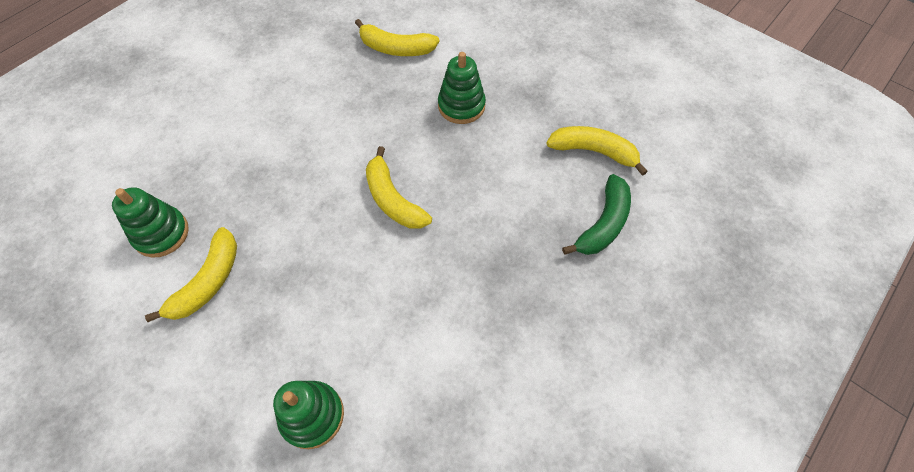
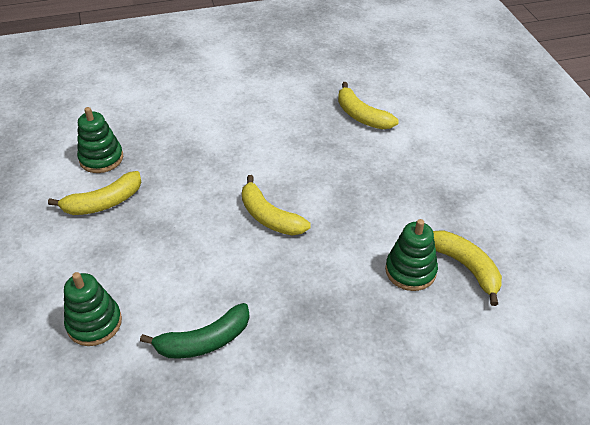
camera: 35 degrees right, 15 degrees down
yellow banana [366,146,432,229] -> yellow banana turned 45 degrees counterclockwise [242,175,310,236]
green stacking toy [438,52,486,124] -> green stacking toy moved to [385,219,438,291]
green banana [562,174,631,255] -> green banana moved to [140,303,250,359]

